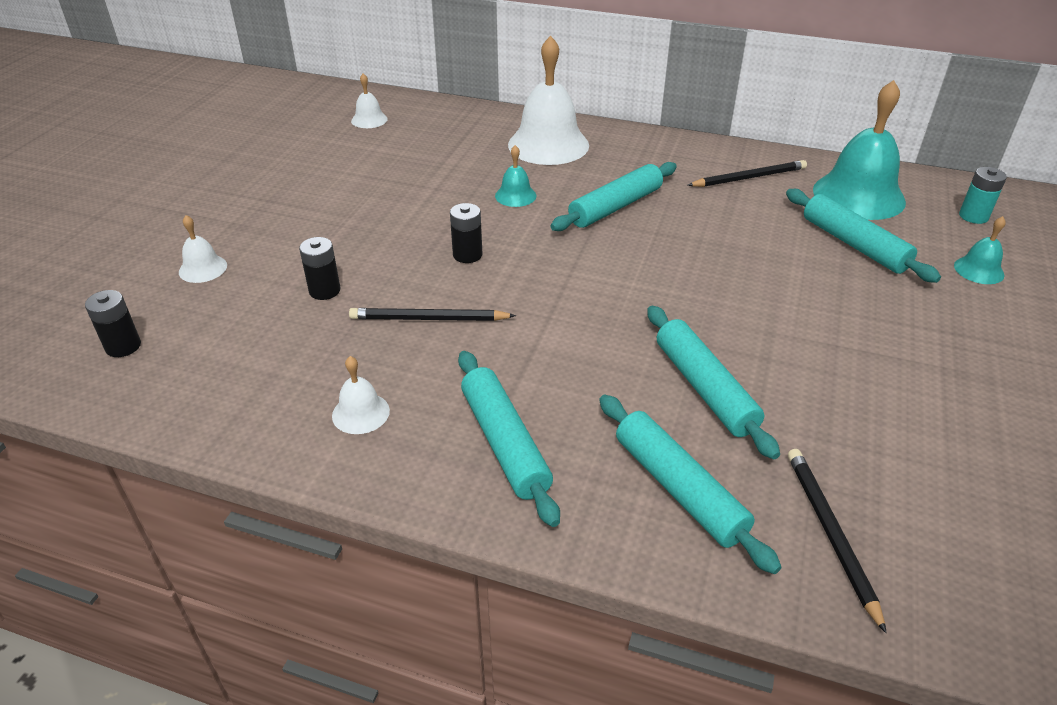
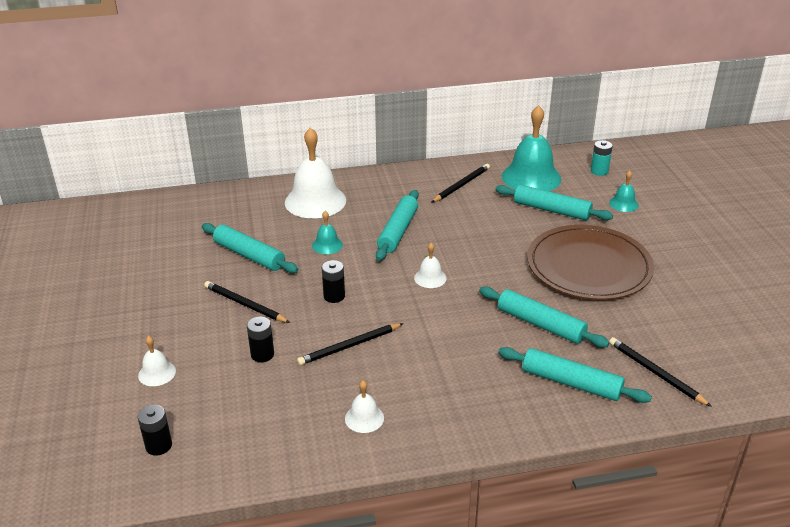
camera: 30 degrees left, 5 degrees down
white bell [351,73,388,128] -> white bell moved to [414,243,447,288]
turquoise rolling pin [458,351,560,527] -> turquoise rolling pin moved to [202,223,298,273]
none -> black pencil [204,281,290,323]
none -> brown plate [527,225,654,300]

